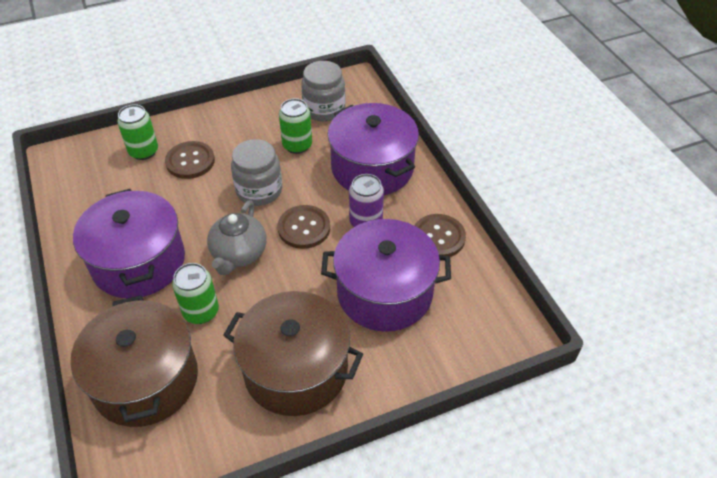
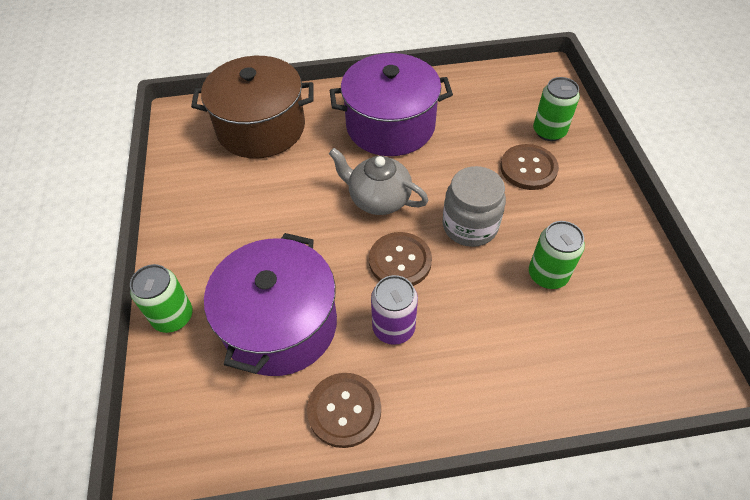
camera: 105 degrees right, 5 degrees up
green can [172,263,219,324] -> green can moved to [130,264,193,333]
brown pot [223,291,363,416] -> none
grey jar [301,61,345,122] -> none
purple pot [328,103,419,195] -> none

